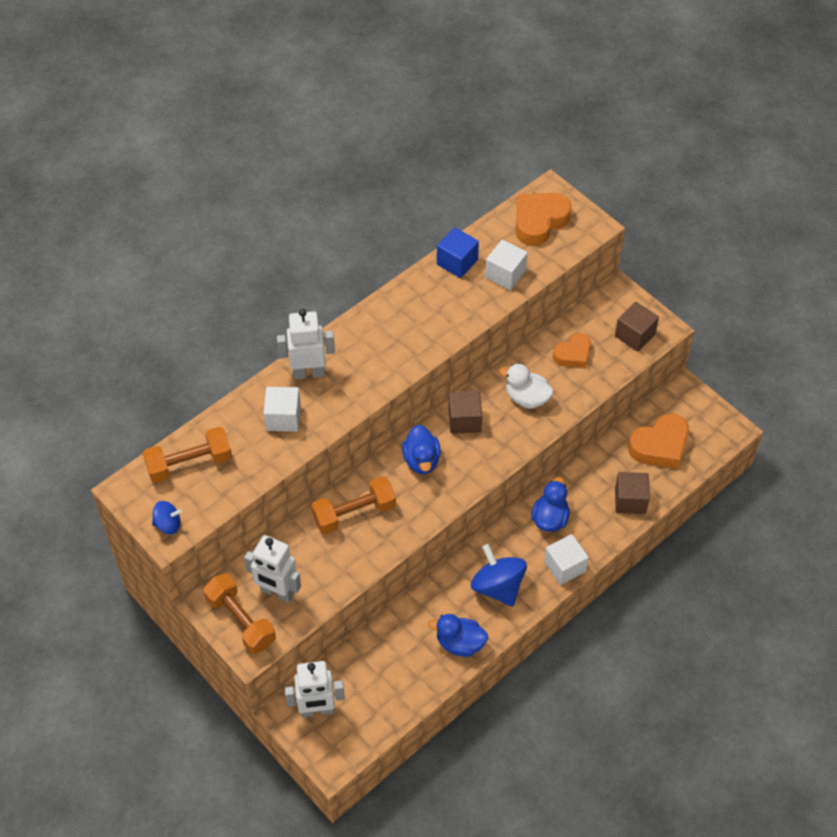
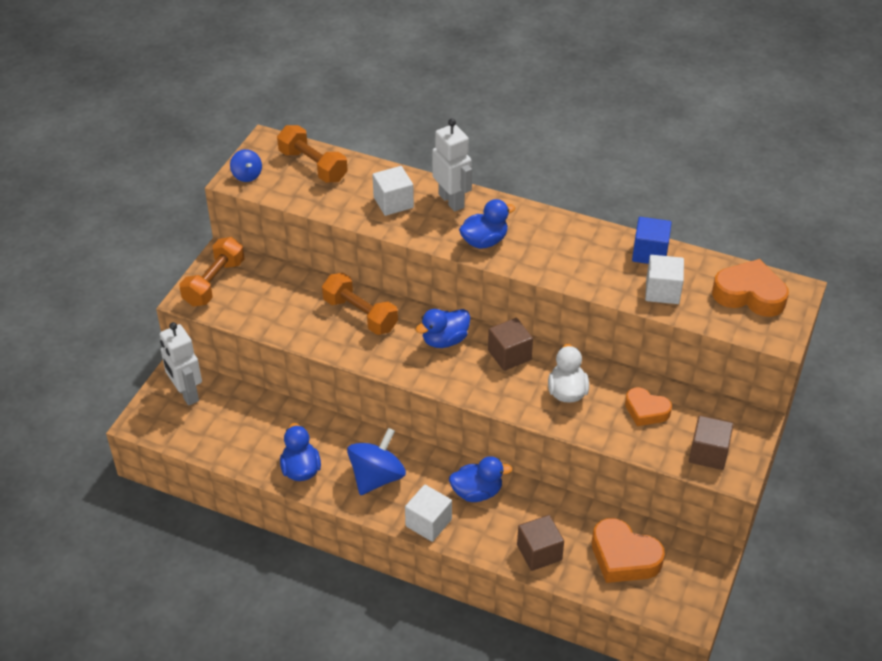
camera: 65 degrees right, 10 degrees down
white robot [244,535,301,603] -> none
none -> blue duck [459,199,515,249]

